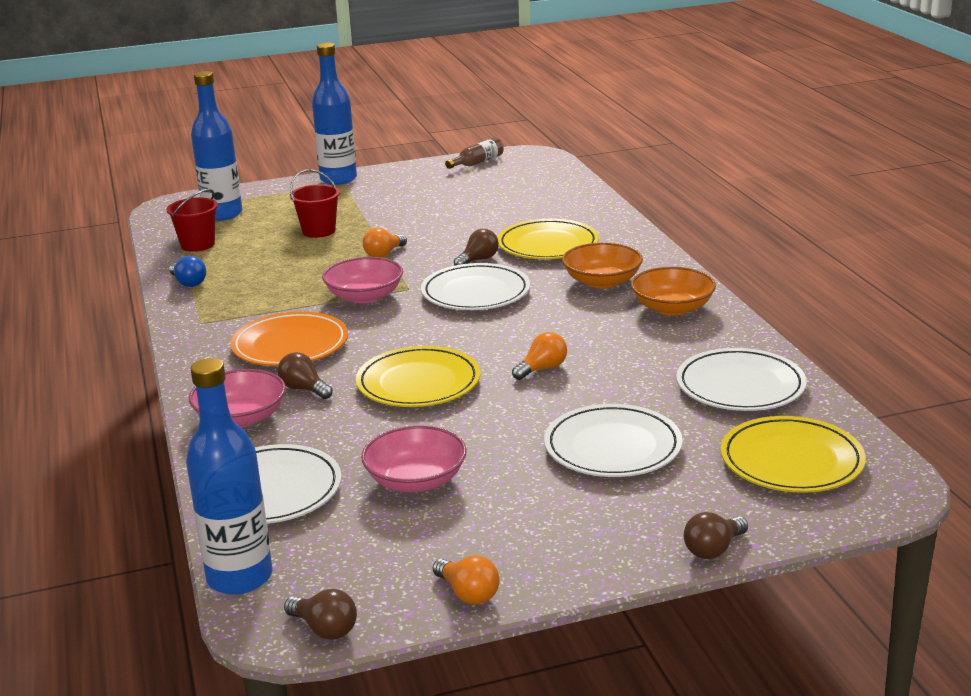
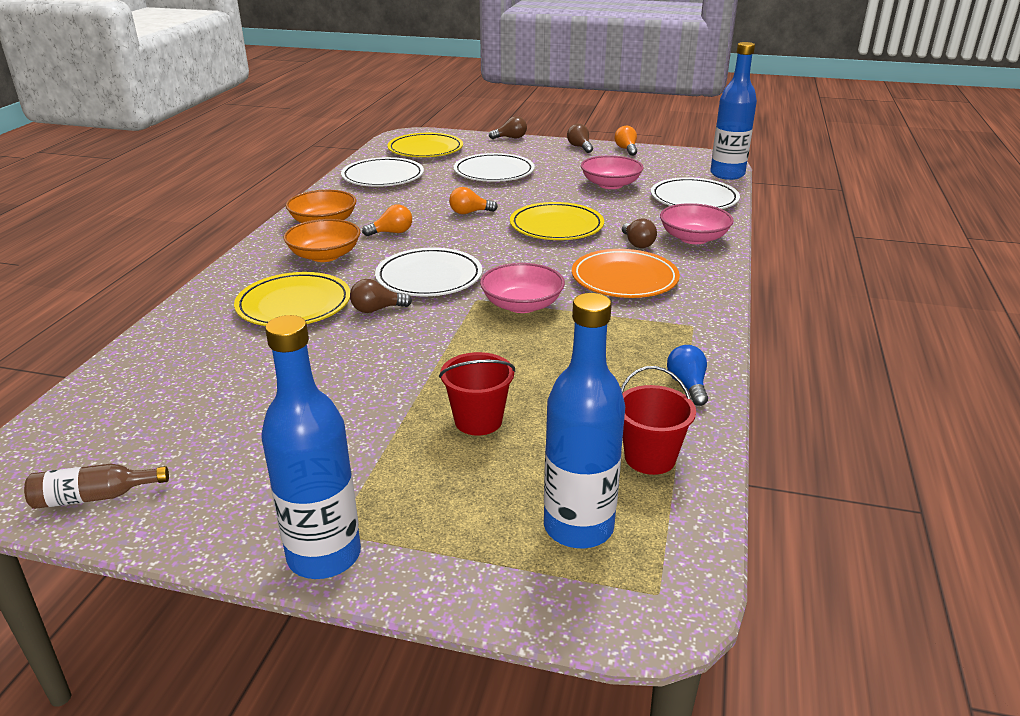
camera: 150 degrees left, 5 degrees up
brown light bulb [284,589,357,640] -> brown light bulb moved to [567,124,593,153]
orange light bulb [363,228,407,258] -> orange light bulb moved to [362,204,412,236]

